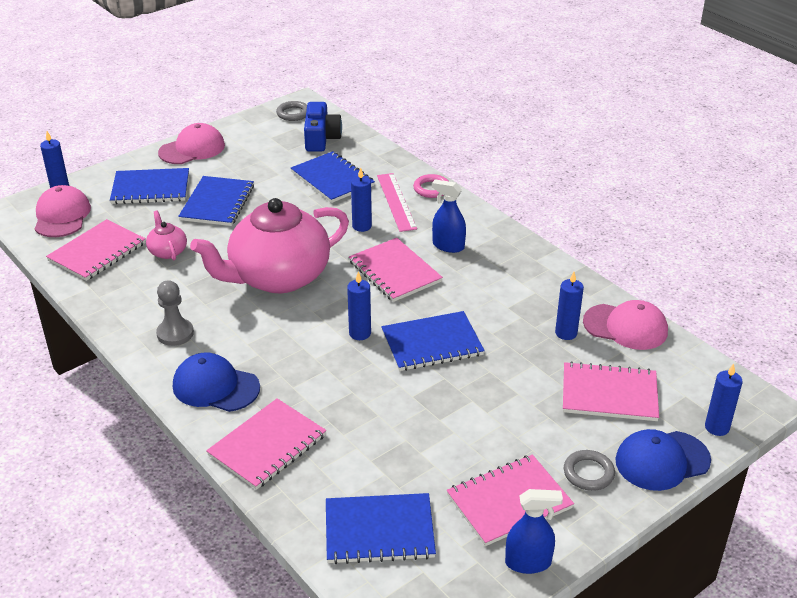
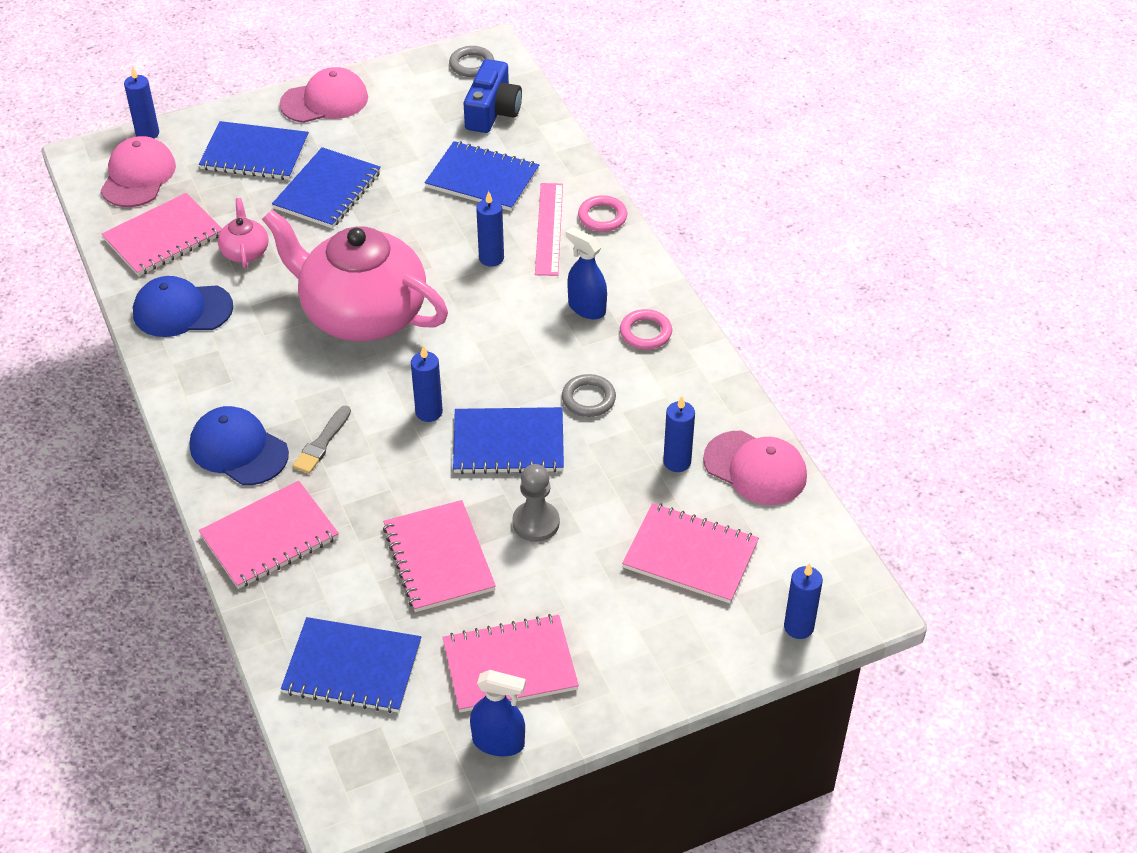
camera: 15 degrees right, 10 degrees up
grey pawn [156,280,194,346] -> grey pawn moved to [512,464,560,542]
pink teapot [190,198,349,293] -> pink teapot turned 45 degrees clockwise [262,209,448,341]
blue notebook [291,151,375,203] -> blue notebook turned 45 degrees counterclockwise [425,141,539,211]
pink notebook [349,238,443,302] -> pink notebook moved to [383,500,496,612]
grey ring [564,450,615,491] -> grey ring moved to [562,374,616,417]
blue cap [615,429,711,491] -> blue cap moved to [133,276,233,337]
none -> grey brush [293,405,351,474]
none -> pink ring [620,309,672,350]

